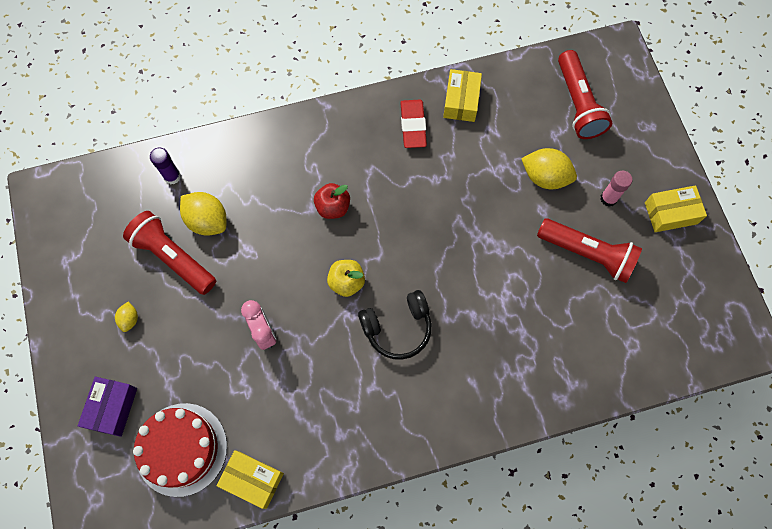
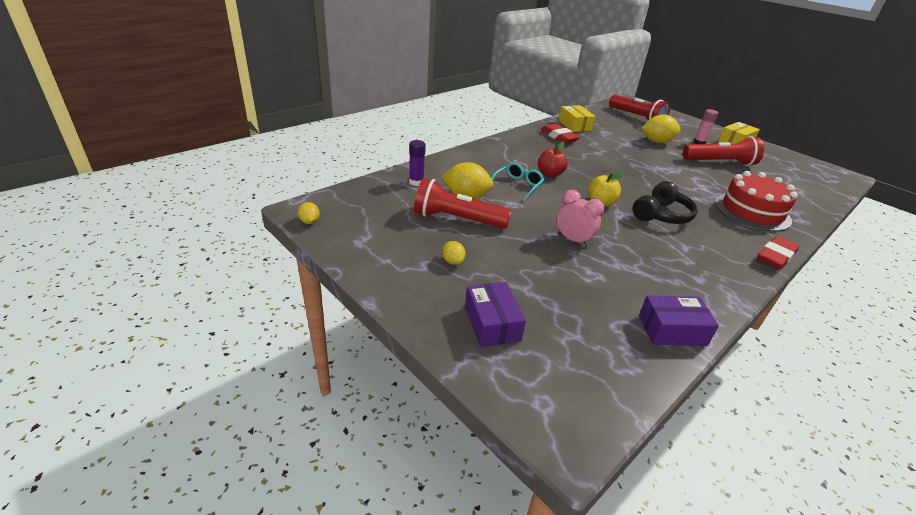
camera: 30 degrees left, 35 degrees down
red cake [133,403,227,497] -> red cake moved to [715,171,798,232]
yellow box [217,450,284,509] -> purple box [639,295,719,346]
none -> yellow lemon [298,202,320,224]
none -> turquoise glasses [491,162,544,201]
none -> red eraser [757,236,799,269]

